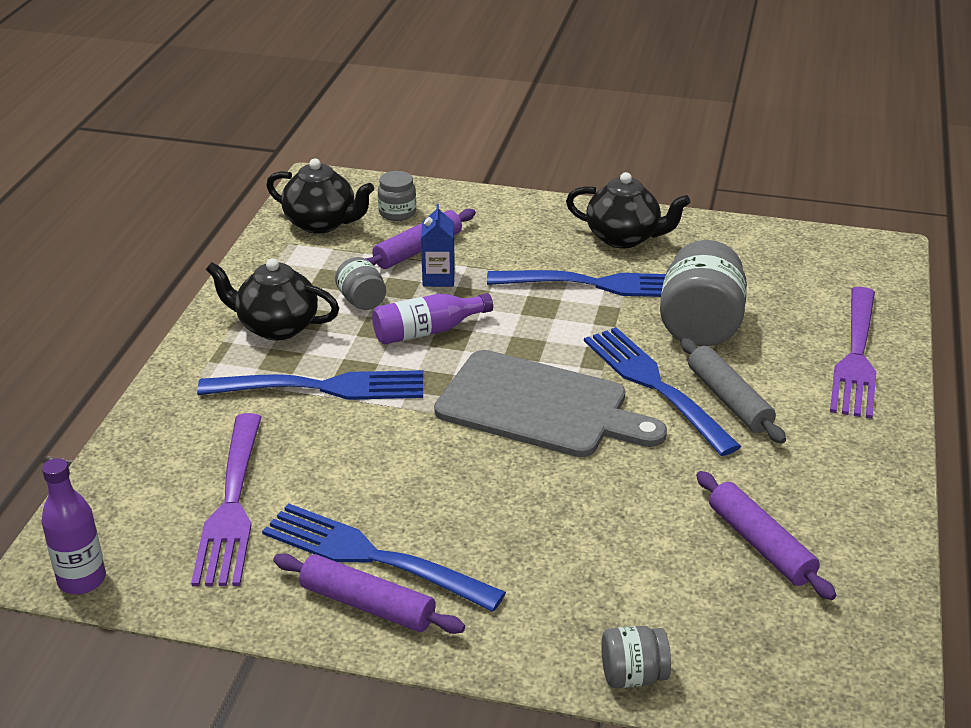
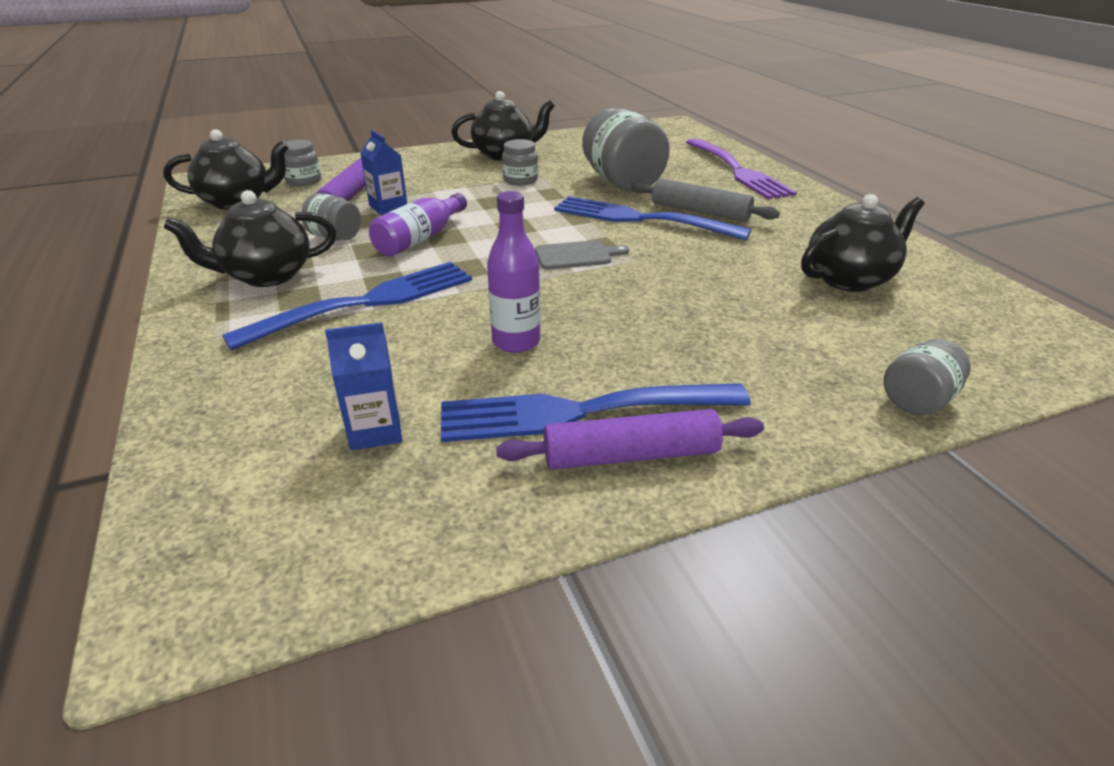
camera: 35 degrees left, 0 degrees up
purple bottle [41,458,106,594] -> purple bottle moved to [487,191,541,353]
purple fork [191,413,262,586] -> blue carton [325,322,402,451]
grey cutting board [434,350,667,457] -> grey cutting board [535,240,629,270], size x0.43
blue fork [487,270,666,297] -> grey jar [502,139,538,186]
purple rolling pin [696,471,836,600] -> black teapot [801,194,924,292]

